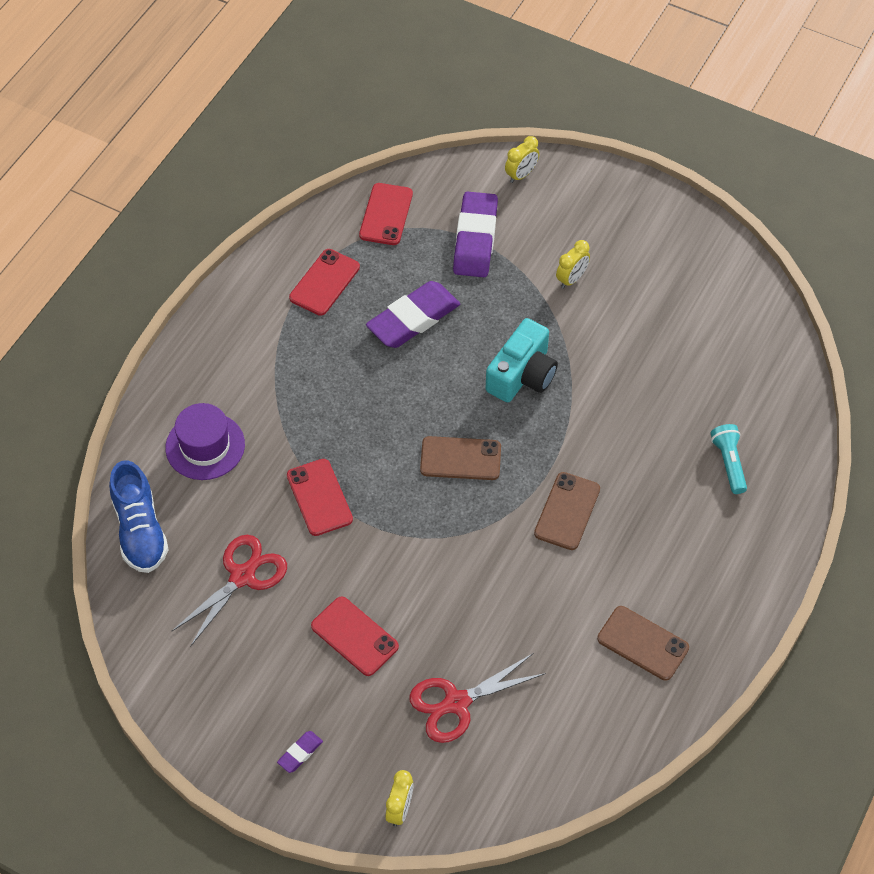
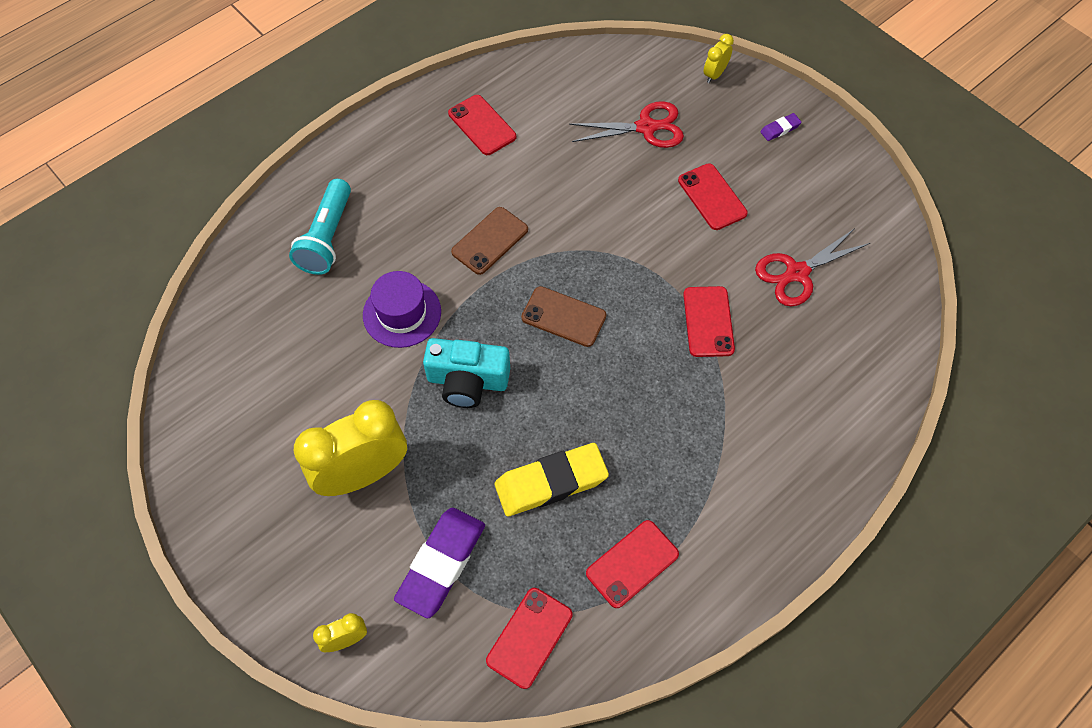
camera: 160 degrees left, 5 degrees up
blue shoe [109,460,169,573] -> none
purple hat [165,403,245,480] -> purple hat moved to [363,271,441,348]
purple eraser [366,281,460,348] -> yellow eraser [495,443,609,517]
turquoise camera [486,318,558,402] -> turquoise camera turned 135 degrees counterclockwise [423,338,510,408]
yellow clock [556,240,590,289] -> yellow clock [294,400,407,496], size x2.23
brown phone [597,606,689,681] -> red phone [448,95,516,155]
turquoise flashlight [711,424,747,494] -> turquoise flashlight [289,179,351,275], size x1.57

